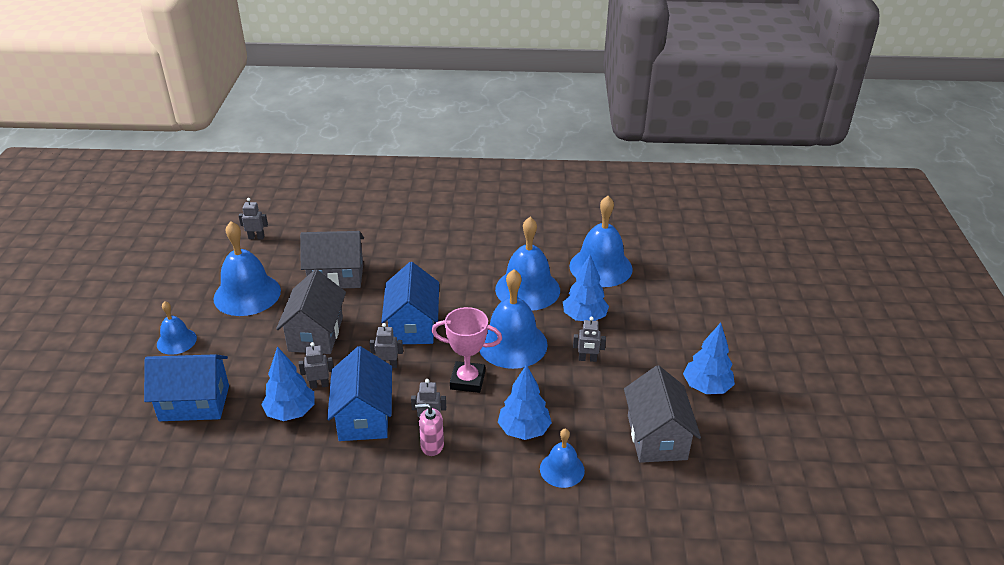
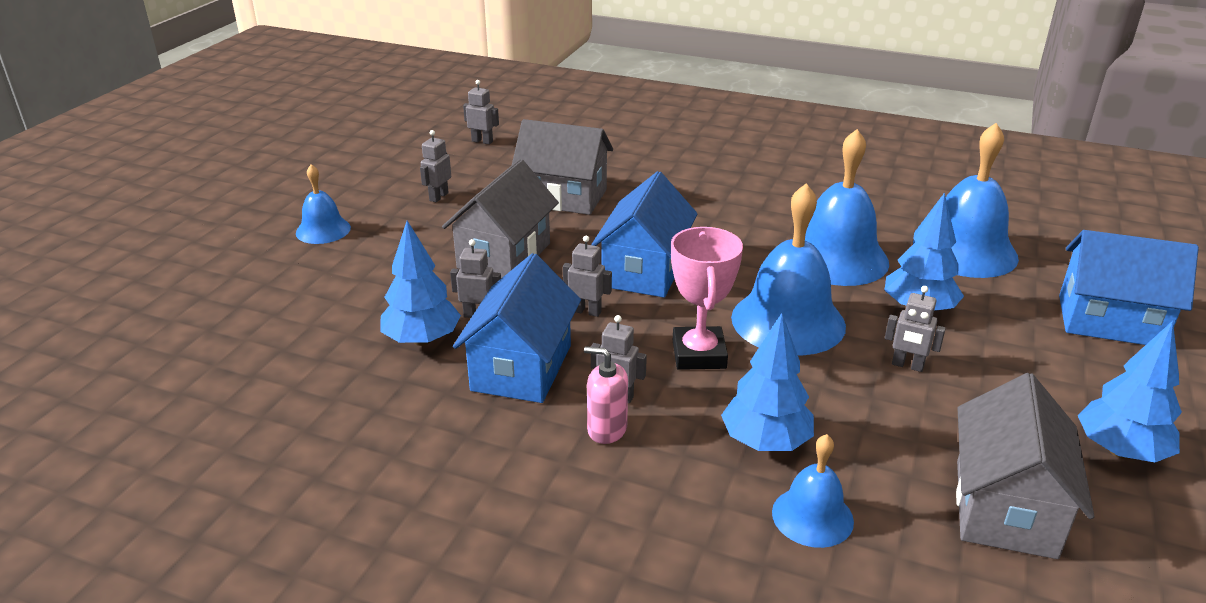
camera: 20 degrees right, 5 degrees down
blue house [144,354,229,421] -> blue house moved to [1059,230,1199,345]
blue bell [214,221,281,316] -> grey robot [420,130,451,202]
pink trophy [431,307,502,393] -> pink trophy turned 60 degrees clockwise [671,227,743,370]

